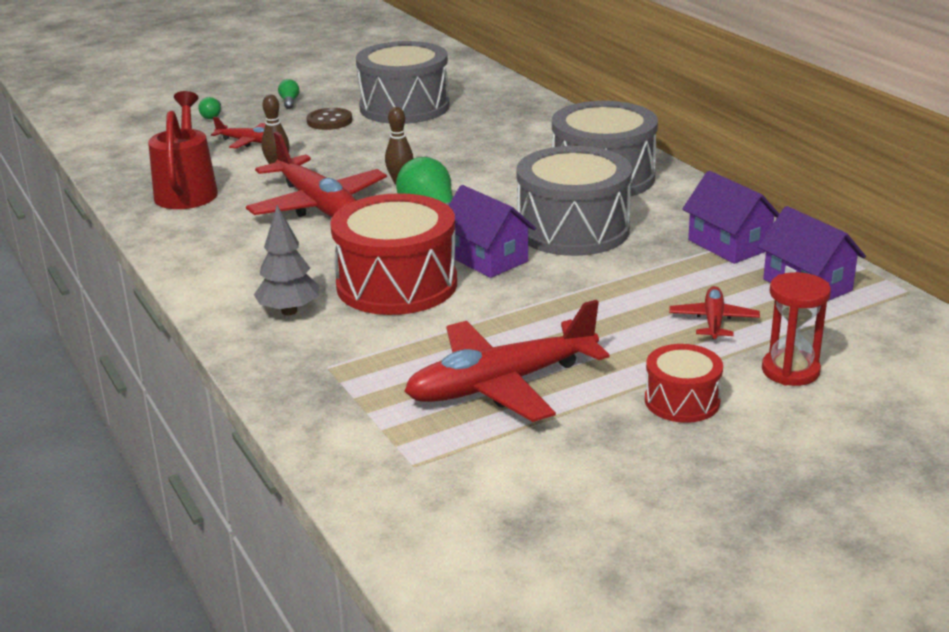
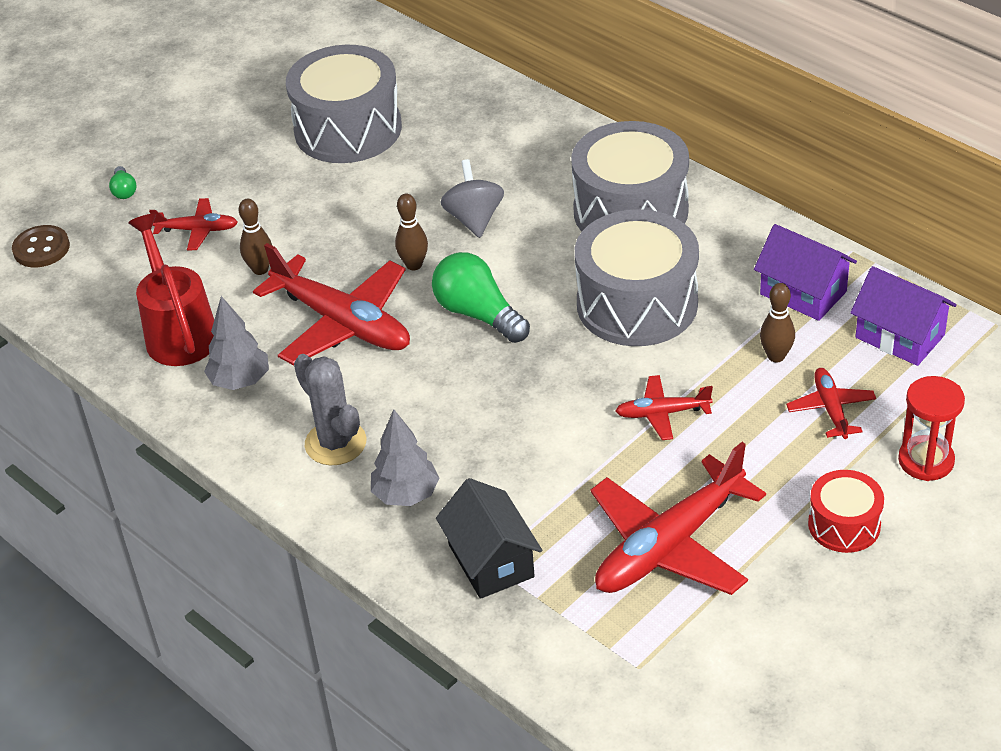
camera: 15 degrees left, 15 degrees up
green light bulb [278,79,299,109] -> none
brown button [307,108,352,130] -> brown button moved to [12,225,70,267]
red drum [330,193,457,315] -> none
purple house [449,185,536,278] -> none
none -> grey tree [204,296,269,390]
none -> grey cactus [294,354,366,465]
none -> black house [436,478,542,599]
none -> grey spinning top [440,159,504,238]
none -> red plane [615,375,713,440]
none -> brown bowling pin [760,283,795,362]

